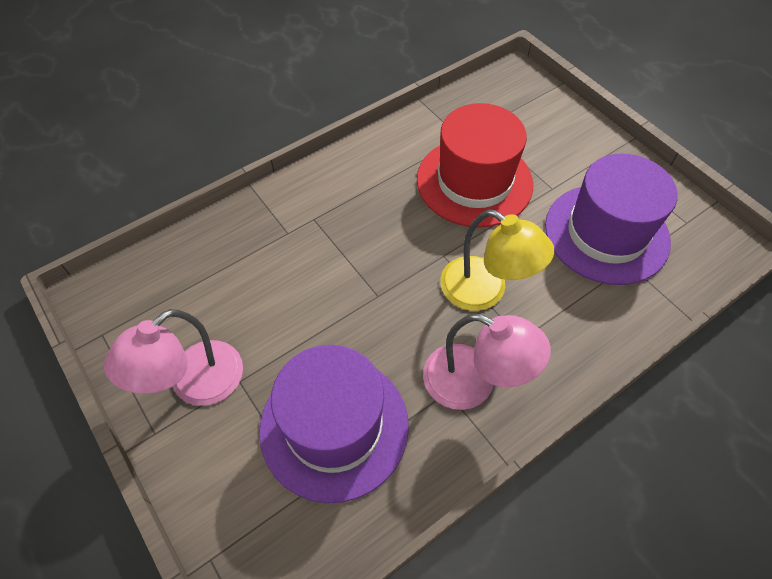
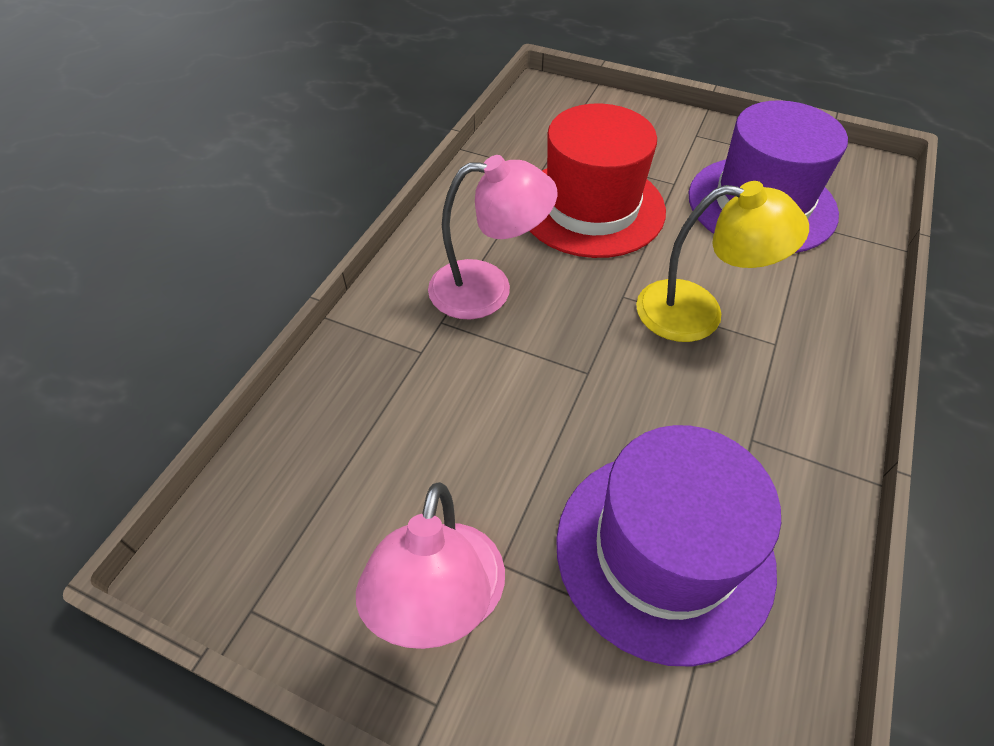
camera: 30 degrees left, 5 degrees down
pink lamp [423,314,551,410] -> pink lamp moved to [428,155,557,320]

